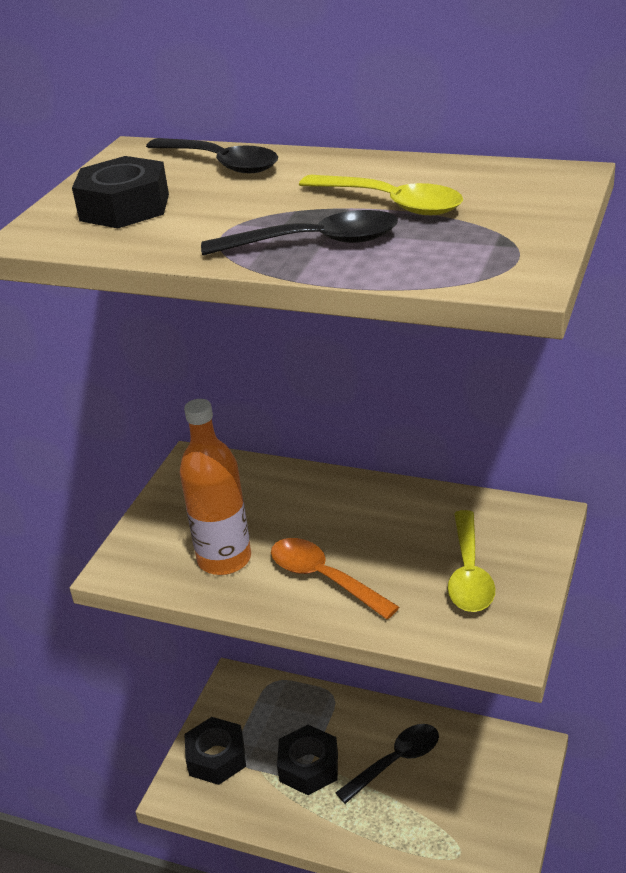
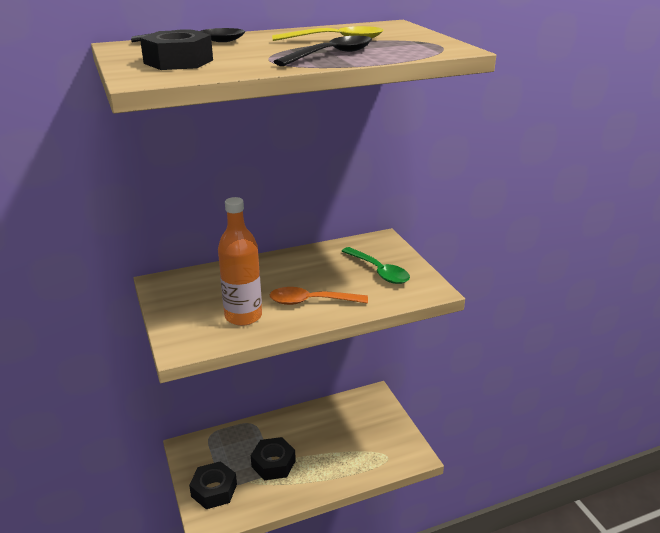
camera: 45 degrees left, 5 degrees down
black spoon [335,724,439,804] -> none
yellow spoon [448,510,495,612] -> green spoon [342,247,410,284]

